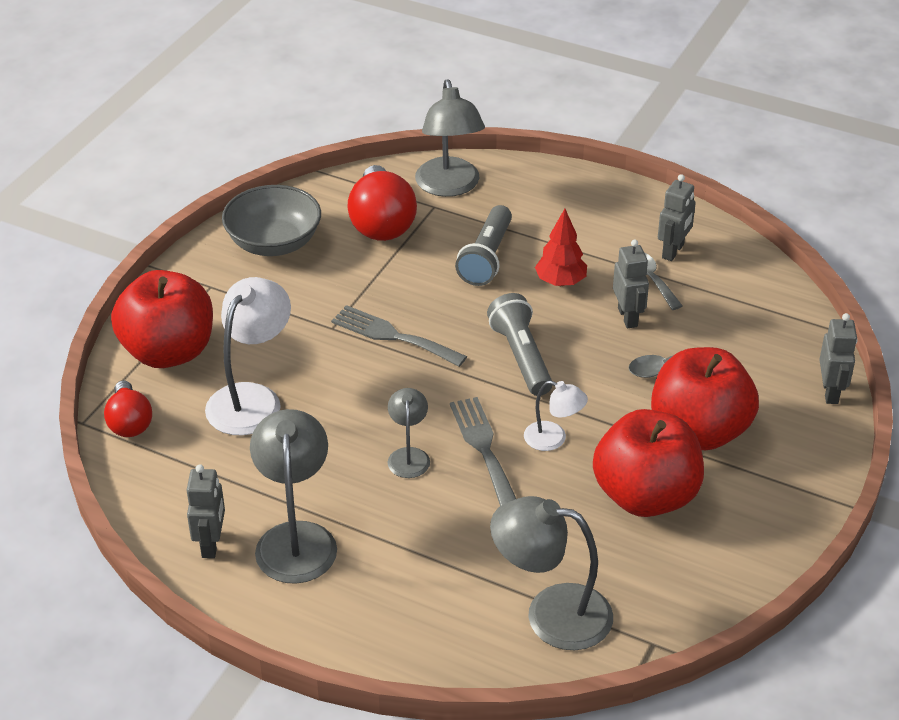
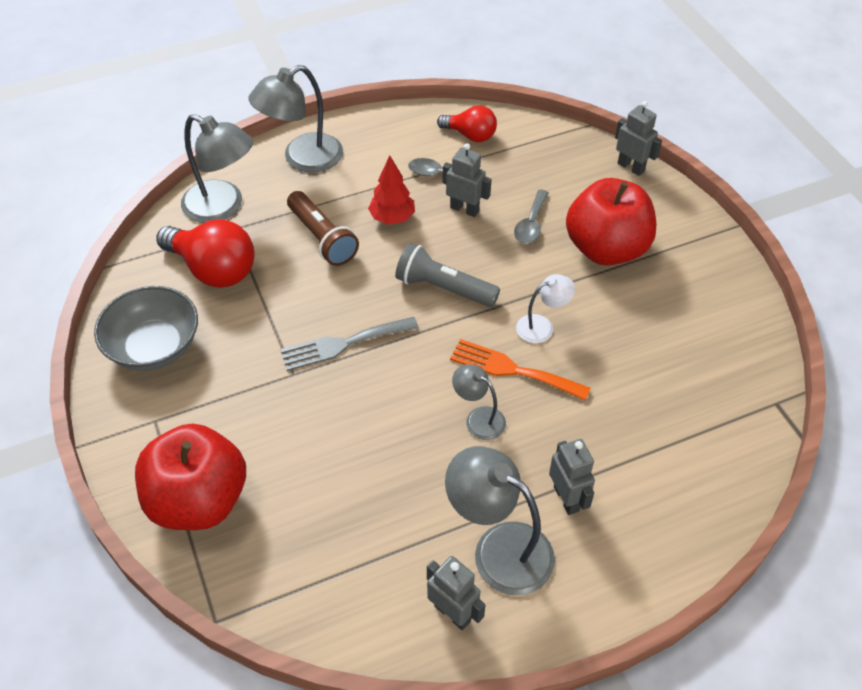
camera: 50 degrees left, 10 degrees up
red light bulb [104,381,152,437] -> red light bulb moved to [437,105,497,142]
white lamp [205,277,291,435] -> none
grey fork [450,397,516,506] -> orange fork [450,339,590,401]
grey flashlight [455,205,512,286] -> brown flashlight [287,191,359,266]
grey lamp [490,496,613,650] -> grey lamp moved to [248,65,343,172]
red apple [593,409,704,517] -> none
grey robot [658,174,696,261] -> grey robot moved to [549,439,595,515]

